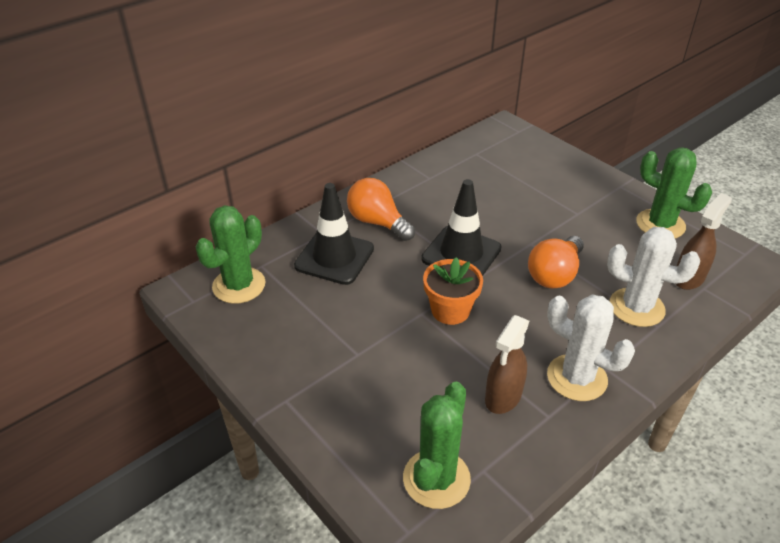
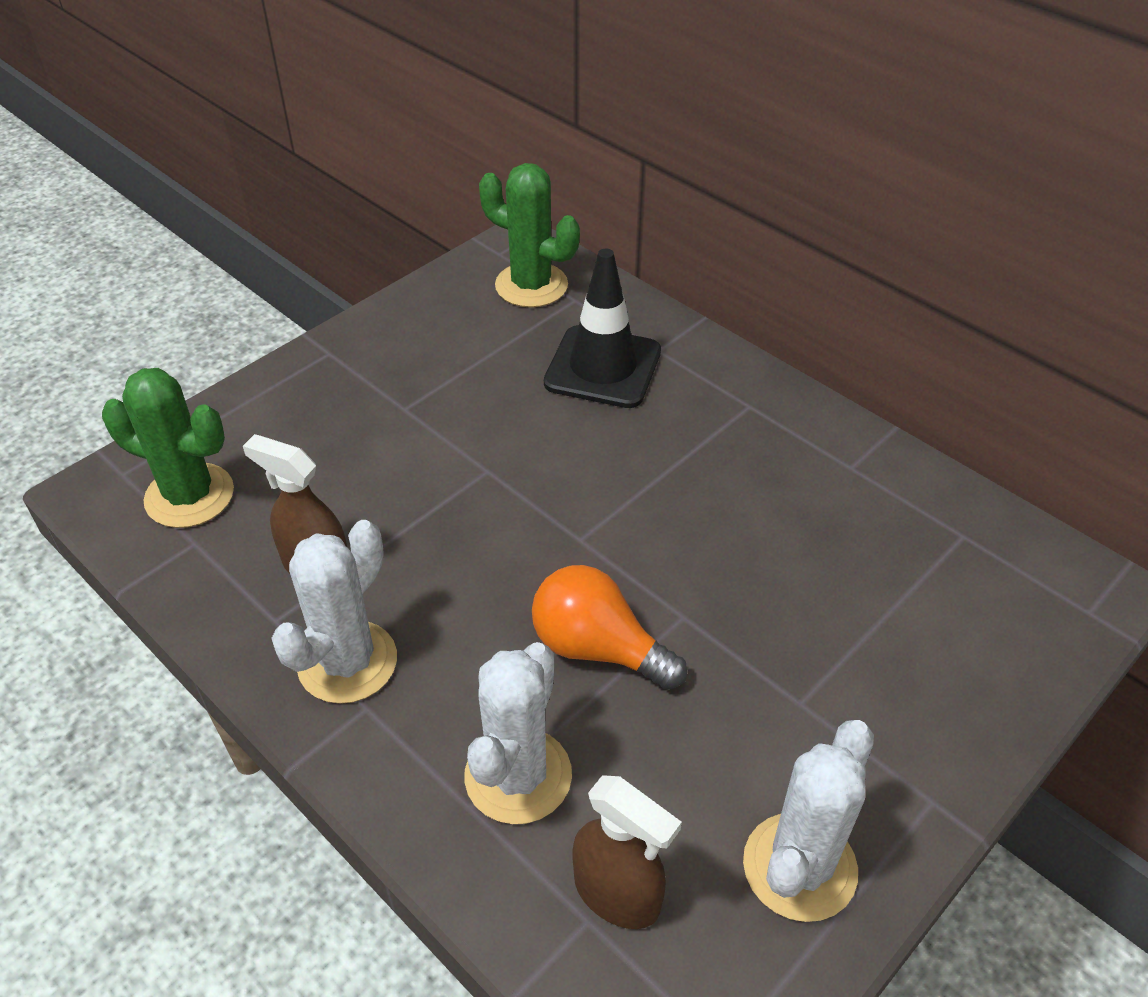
camera: 85 degrees right, 5 degrees up
orange light bulb [347,178,415,241] -> none
black traffic cone [421,179,501,276] -> none
orange flower pot [423,257,483,325] -> none
green cactus [636,147,712,238] -> white cactus [743,720,874,922]

